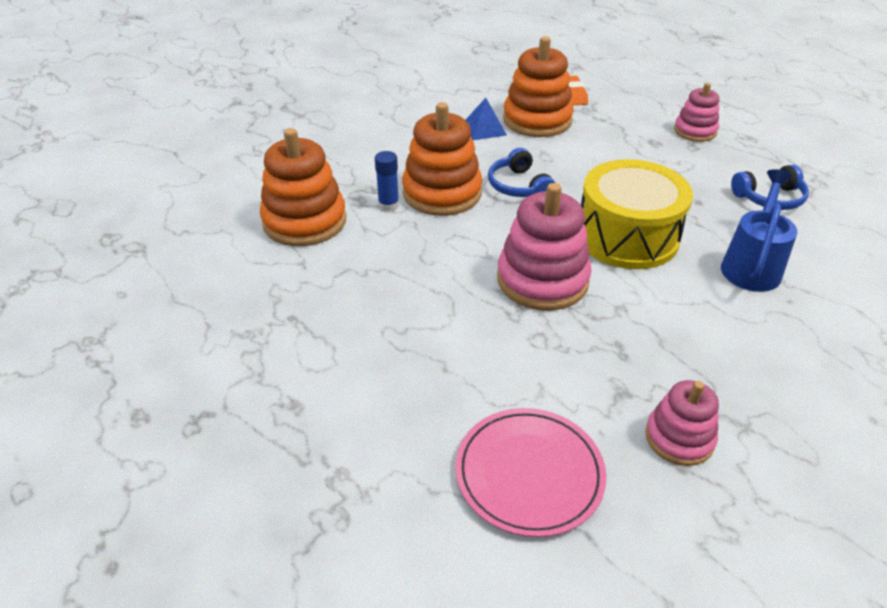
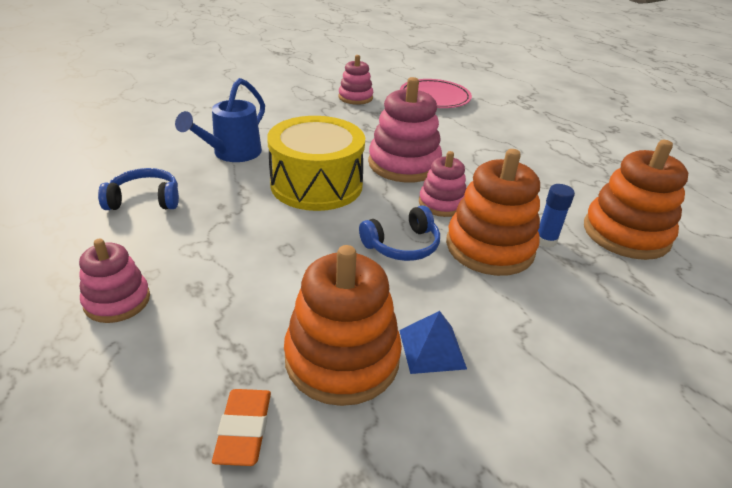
camera: 175 degrees left, 5 degrees down
blue headphones [488,148,555,197] -> blue headphones turned 75 degrees clockwise [359,205,440,261]
none -> pink stacking toy [419,151,466,217]

